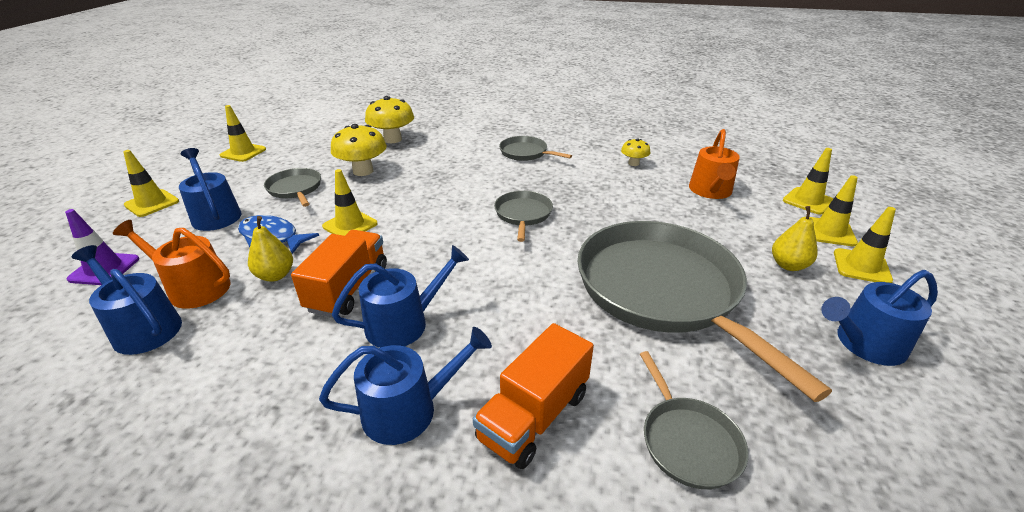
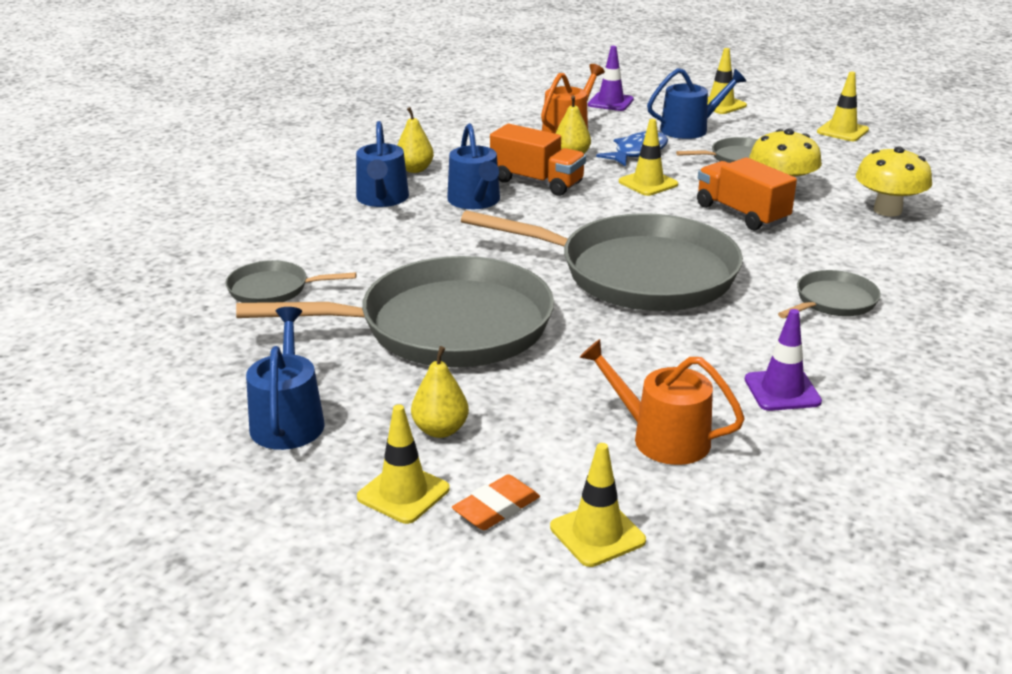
camera: 105 degrees right, 5 degrees down
blue watering can [71,245,182,355] -> none
orange truck [473,323,594,469] -> orange truck moved to [697,157,797,230]
grey pan [494,191,553,242] -> grey pan [461,210,743,311], size x2.26
yellow mushroom [621,139,650,166] -> purple traffic cone [745,309,822,411]
yellow traffic cone [809,175,858,246] -> orange eraser [452,474,540,530]
none -> yellow pear [397,107,434,173]

